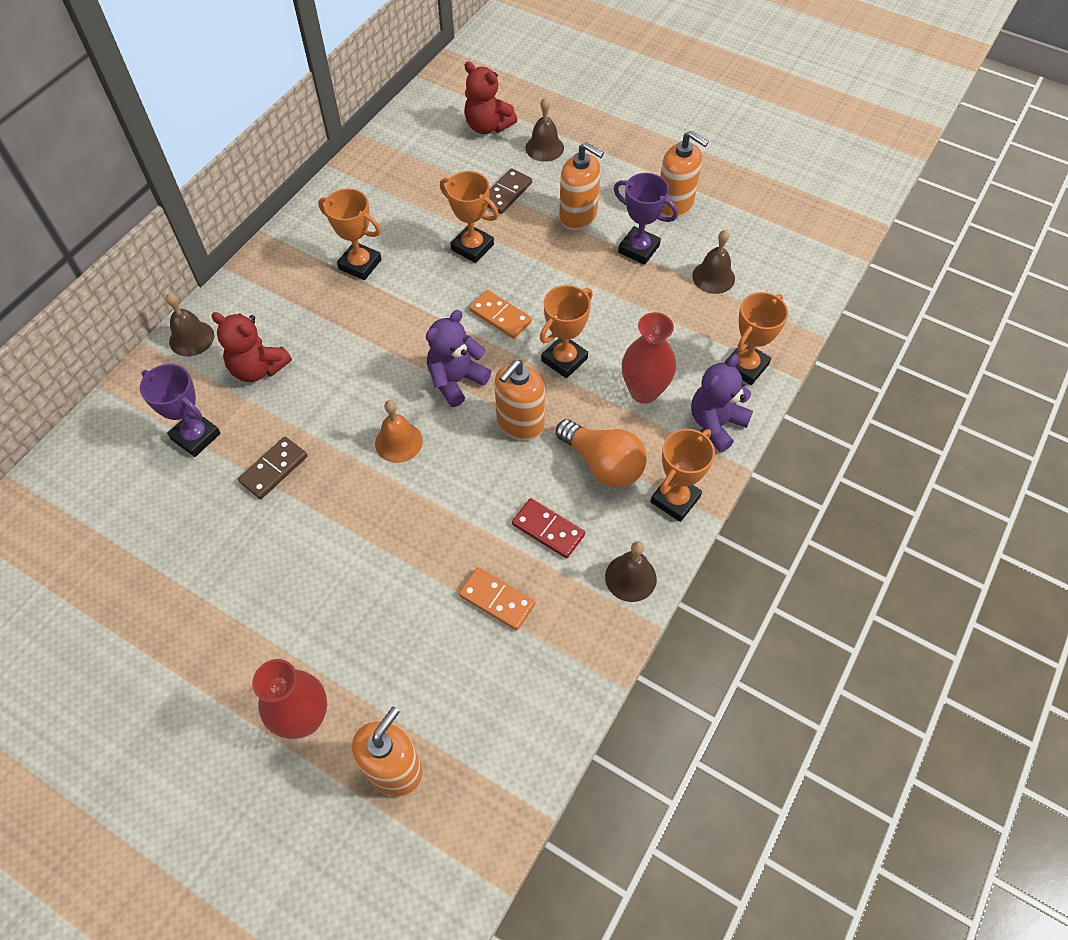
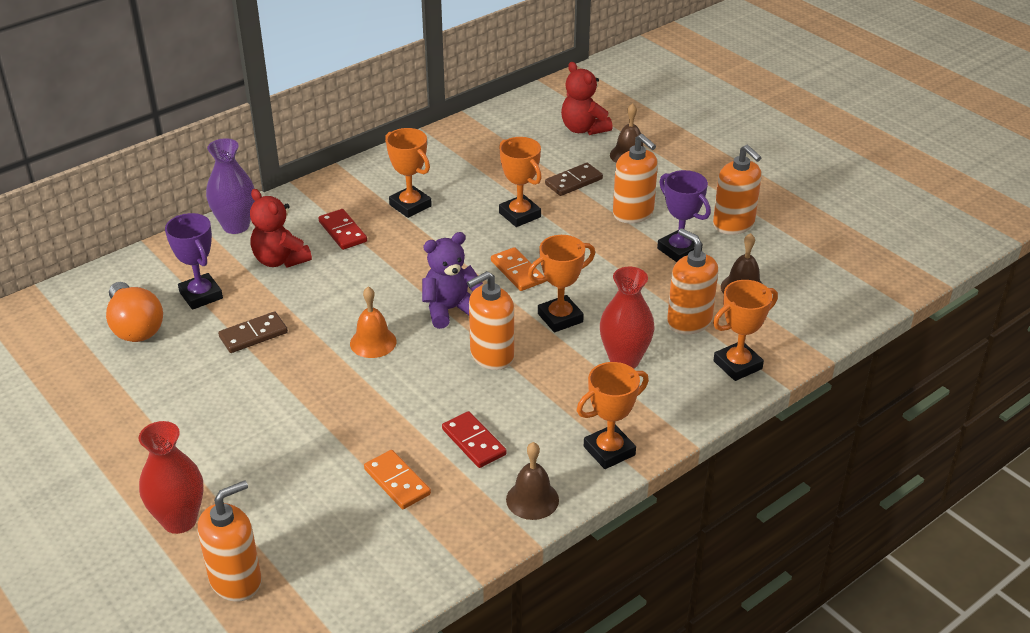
camera: 20 degrees right, 20 degrees down
brown bell [166,293,214,356] -> purple vase [206,138,255,234]
orange light bulb [556,419,647,488] -> orange light bulb moved to [106,282,163,342]
purple teddy bear [691,354,753,452] -> none
none -> red domino [318,209,367,250]
none -> orange soap dispenser [667,228,718,334]

